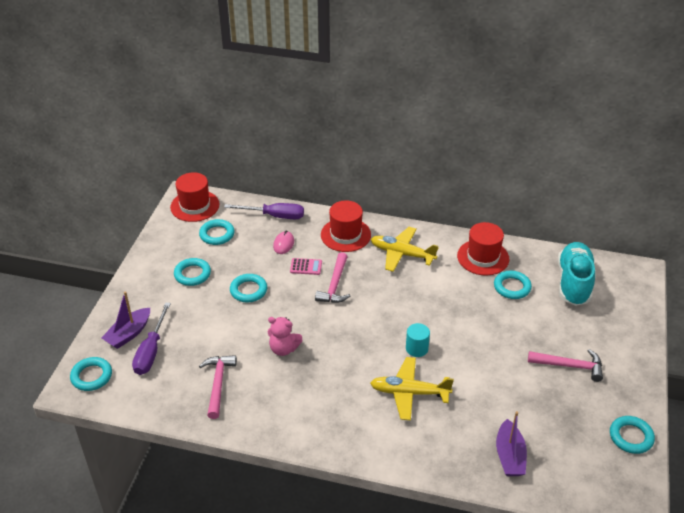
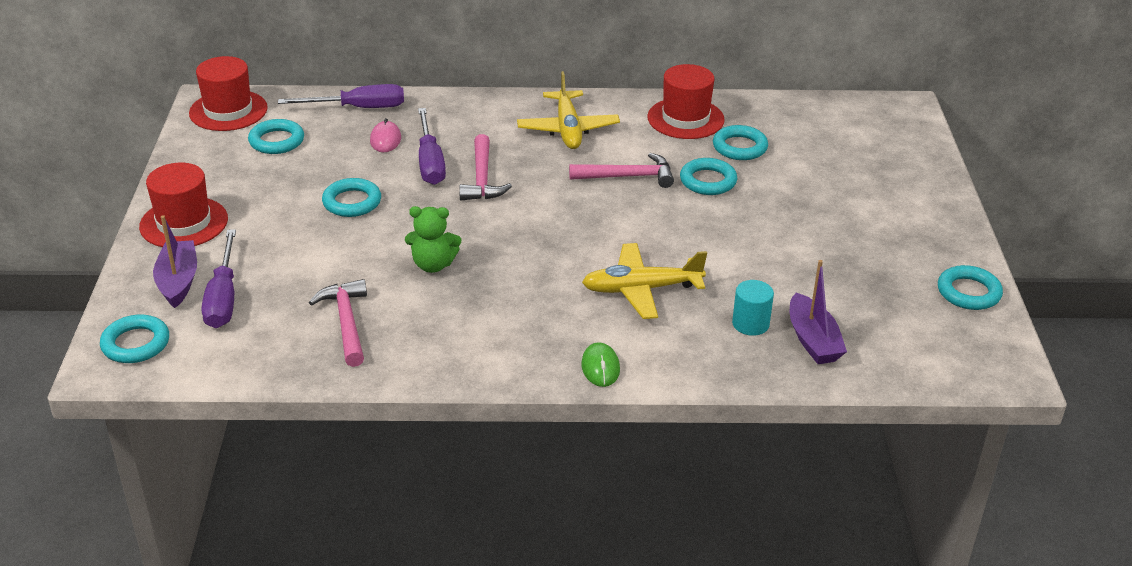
camera: 15 degrees left, 5 degrees down
purple boat [102,291,150,349] -> purple boat turned 150 degrees clockwise [153,215,197,308]
turquoise ring [174,258,211,286] -> turquoise ring moved to [680,158,737,195]
pink teddy bear [268,317,303,356] -> green teddy bear [405,206,461,273]
pink calculator [290,258,322,275] -> purple screwdriver [418,108,446,185]
red hat [321,201,371,252] -> red hat moved to [139,163,228,247]
yellow plane [371,227,439,272] -> yellow plane turned 105 degrees counterclockwise [517,71,620,149]
turquoise cylinder [406,323,430,357] -> turquoise cylinder moved to [732,280,774,336]
pink hammer [528,349,603,382] -> pink hammer moved to [569,153,674,188]
turquoise shoe [557,242,595,306] -> none
none -> green mouse [581,342,620,387]

